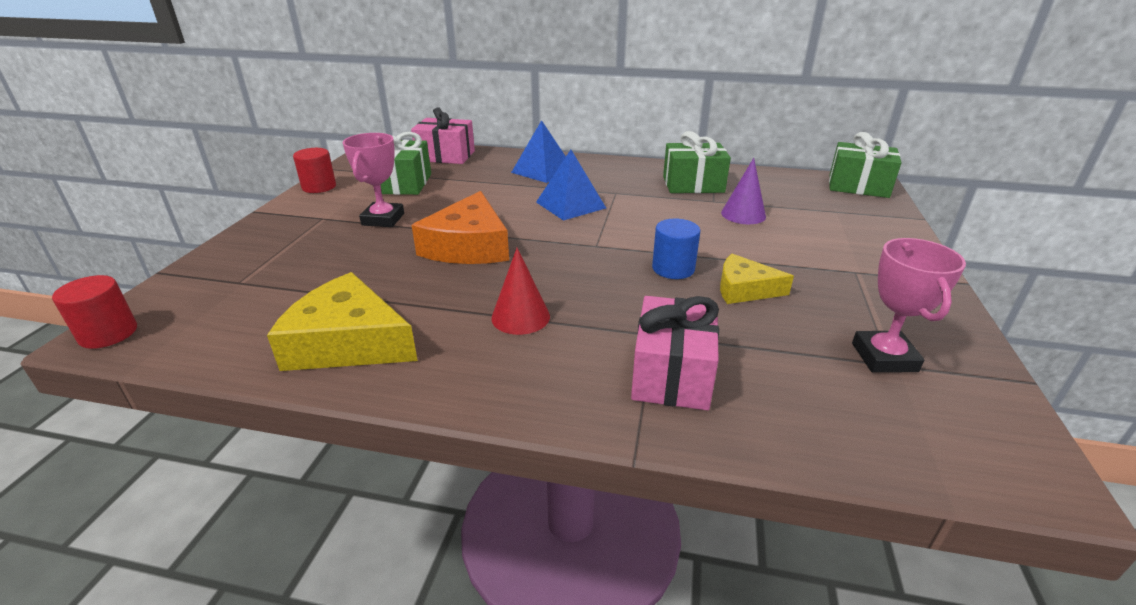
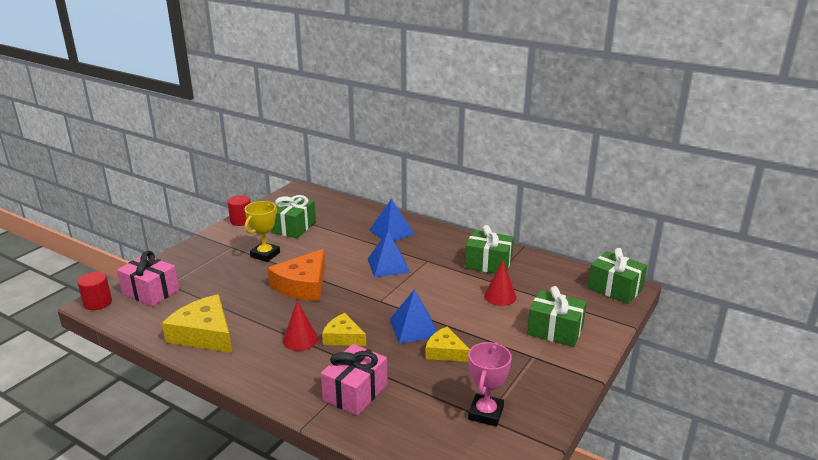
camera: 20 degrees right, 5 degrees down
pink trophy [343,133,404,227] -> yellow trophy [245,201,280,262]
pink gift [411,107,475,164] -> pink gift moved to [117,251,179,306]
blue cylinder [652,219,700,279] -> blue pyramid [390,289,437,343]
purple cone [721,158,766,224] -> red cone [484,260,516,306]
none -> yellow cheese [322,313,366,346]
none -> green gift [527,286,587,347]

